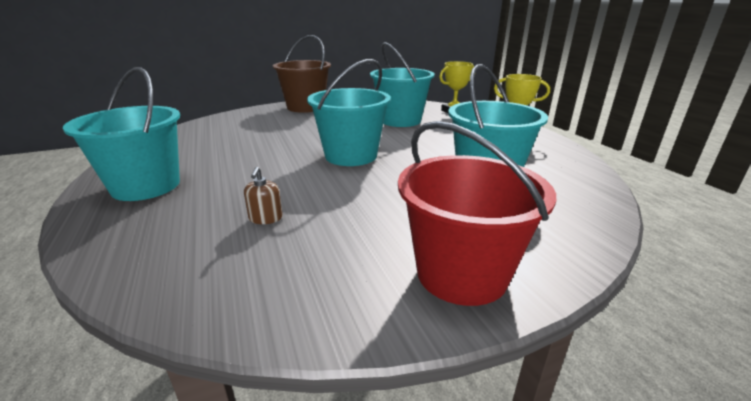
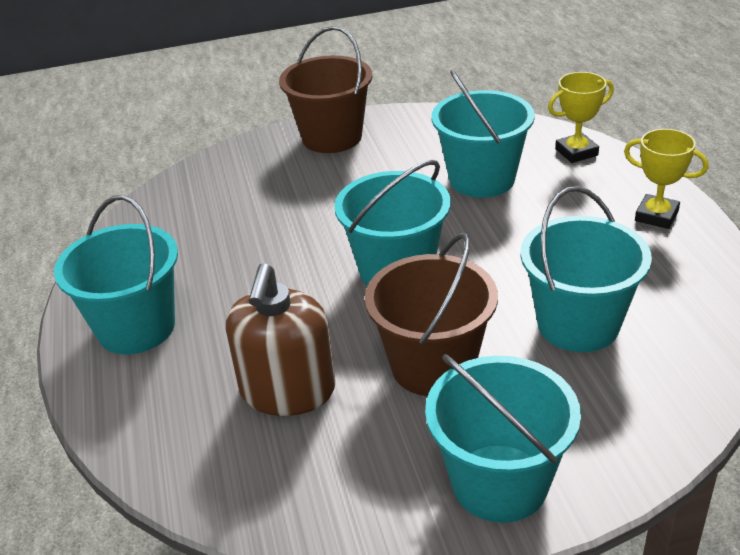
camera: 10 degrees right, 10 degrees up
brown soap dispenser [244,167,283,224] -> brown soap dispenser [225,263,335,416], size x2.46
red bucket [398,121,556,306] -> turquoise bucket [425,354,581,523]
none -> brown bucket [365,233,498,396]

